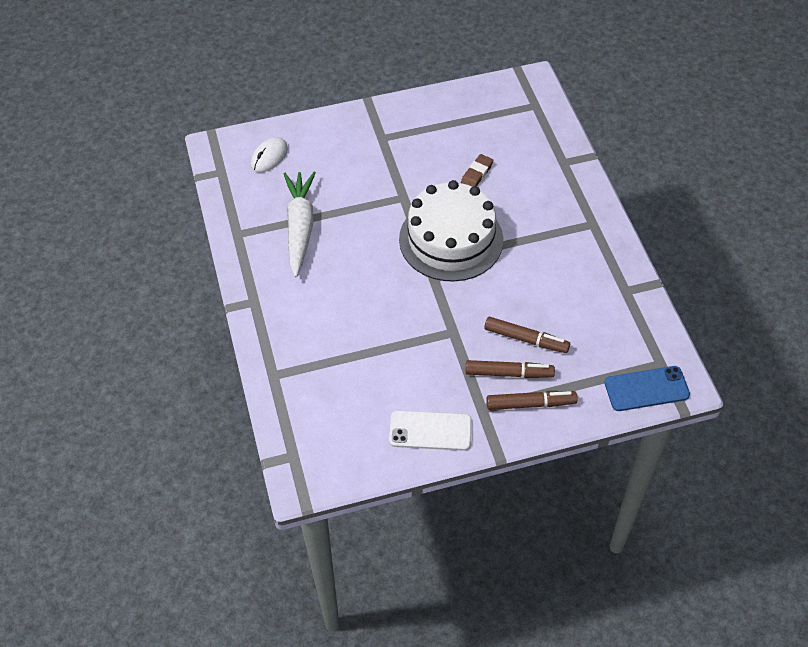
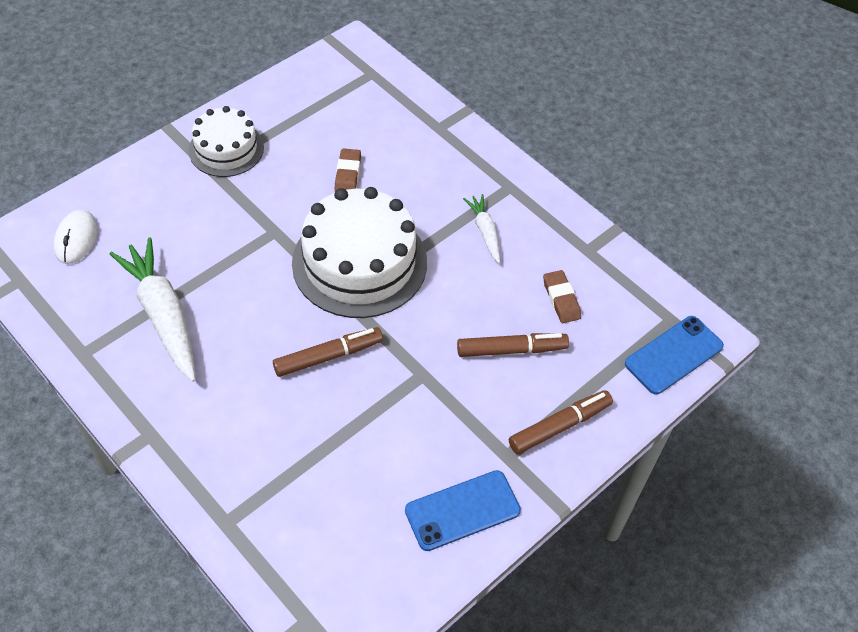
camera: 30 degrees left, 0 degrees up
white phone [389,410,472,451] -> blue phone [405,470,521,551]
brown marker [465,360,555,378] -> brown marker moved to [273,327,383,377]
none -> white cake [189,106,264,177]
none -> white carrot [463,194,500,263]
none -> brown eraser [543,270,581,323]

